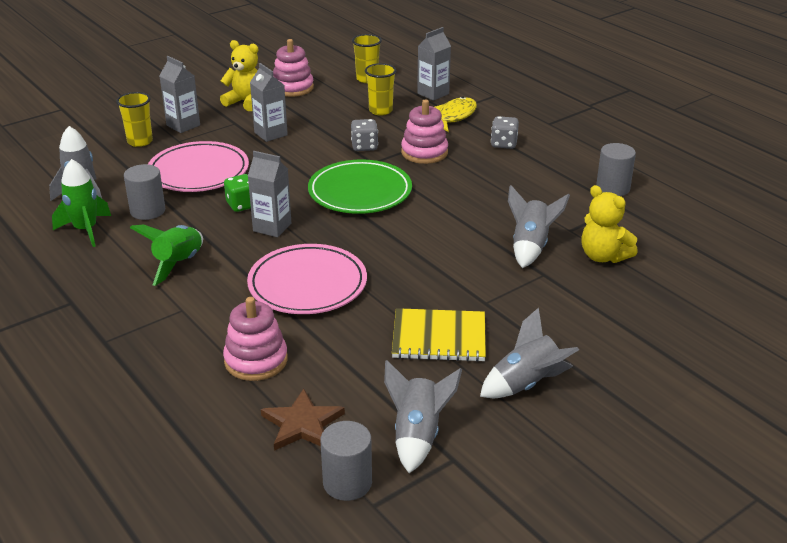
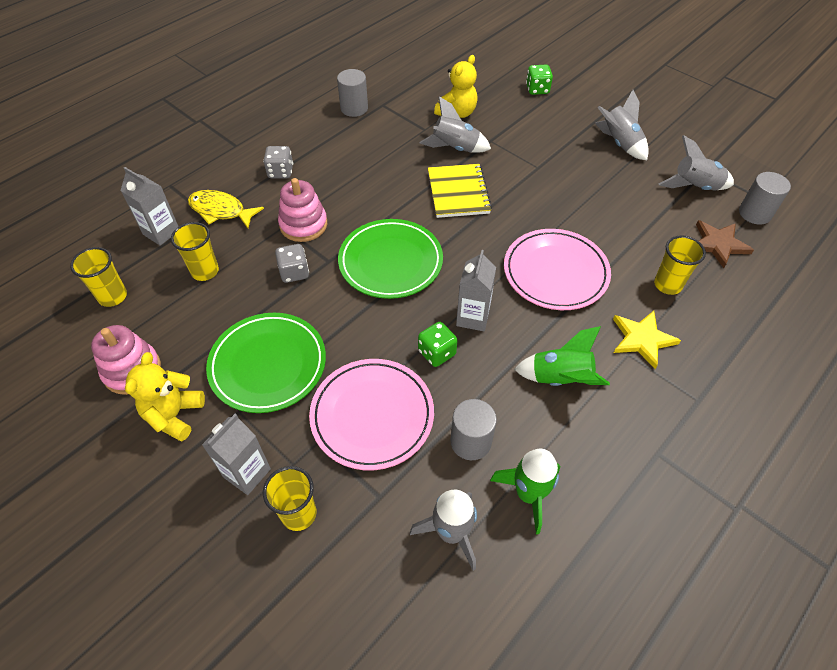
camera: 100 degrees left, 20 degrees up
pink stacking toy [223,297,288,381] -> yellow cup [654,236,706,295]
grey carton [250,63,288,142] -> green plate [206,313,326,413]
yellow notebook [392,308,486,362] -> yellow notebook moved to [428,164,492,218]
none -> green dice [526,65,553,95]
none -> yellow star [613,311,681,369]

